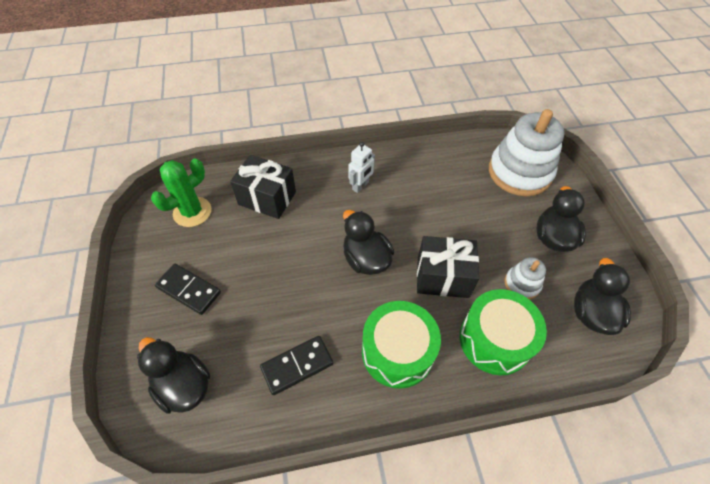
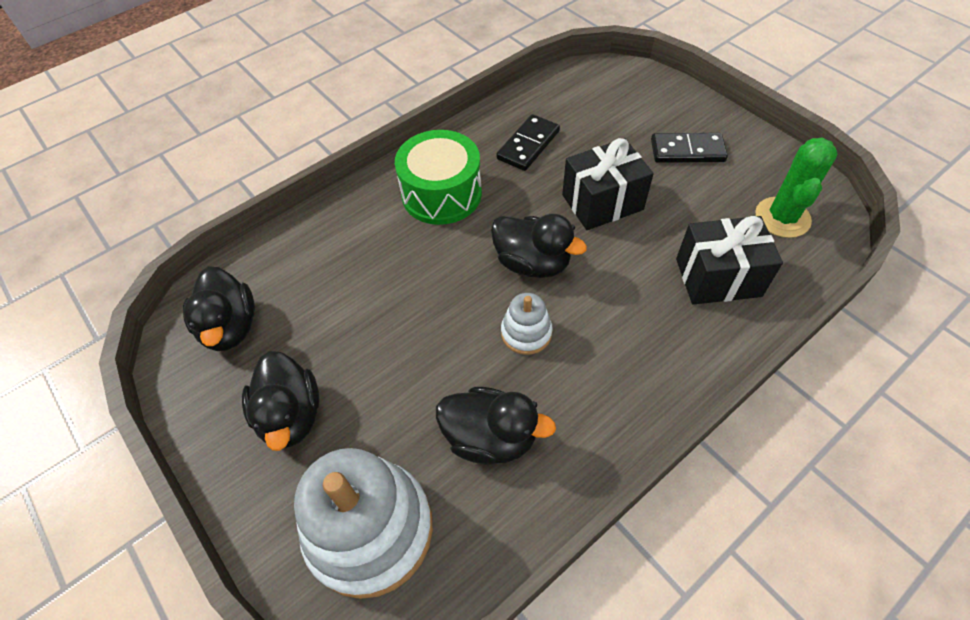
camera: 155 degrees right, 0 degrees up
black duck [137,337,210,414] -> black duck moved to [436,387,556,464]
white robot [349,142,375,193] -> none
black gift [417,236,479,298] -> black gift moved to [562,138,654,230]
green drum [460,289,547,375] -> none
white stacking toy [505,257,546,300] -> white stacking toy moved to [501,293,553,355]

